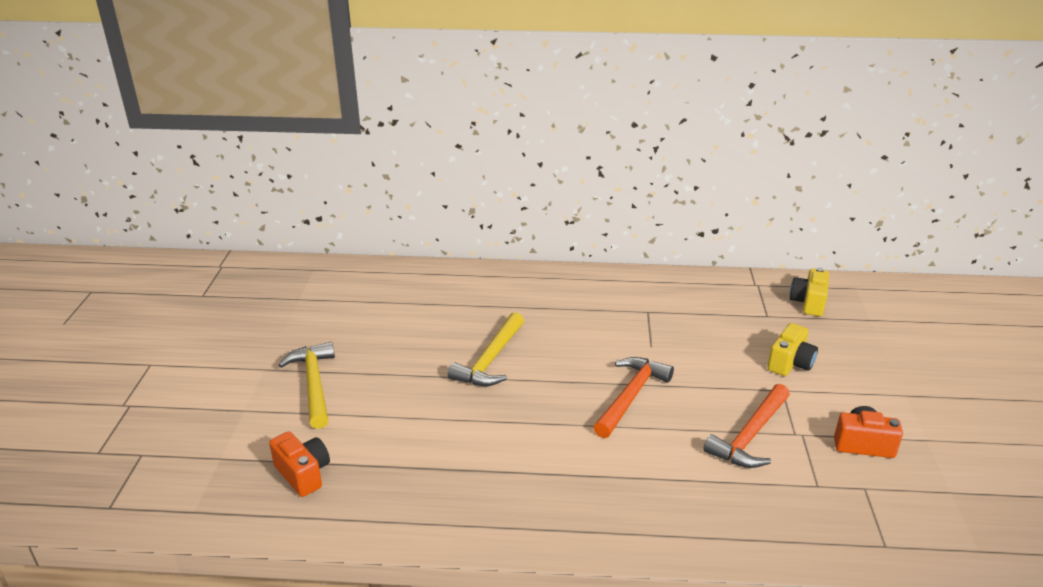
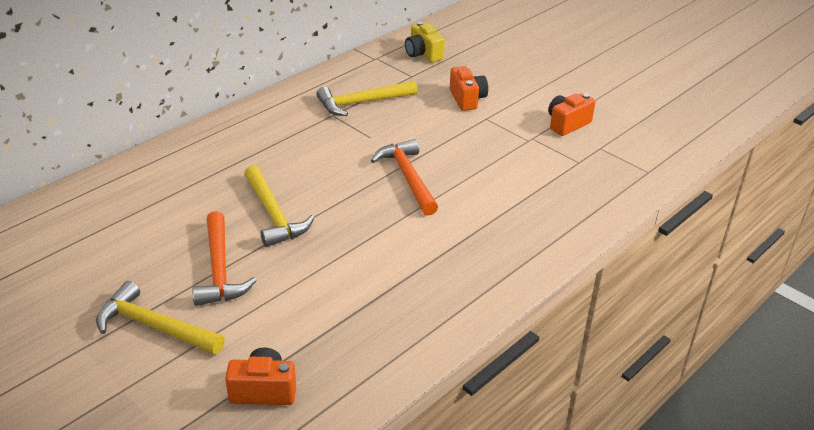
camera: 50 degrees left, 5 degrees up
orange hammer [703,384,790,468] -> orange hammer moved to [192,211,257,306]
yellow camera [767,323,818,376] -> orange camera [450,66,488,111]
none -> yellow hammer [316,81,417,116]

